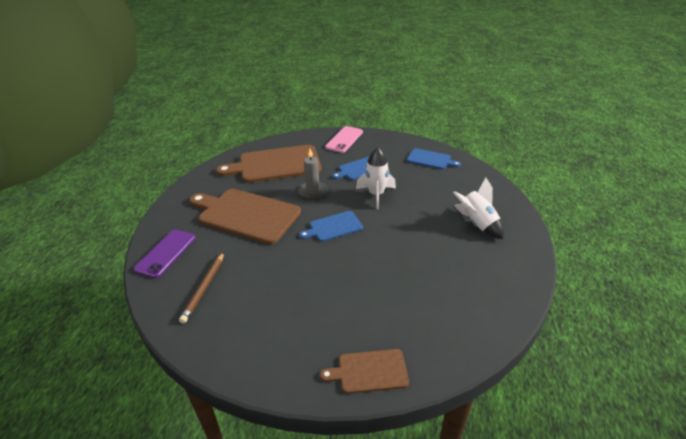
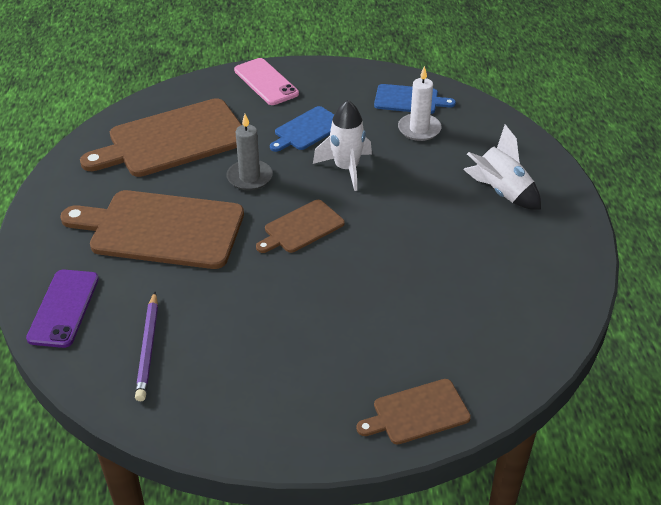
camera: 15 degrees left, 5 degrees up
brown pencil [179,252,224,323] -> purple pencil [135,292,158,401]
blue cutting board [300,211,363,242] -> brown cutting board [256,200,345,253]
pink phone [325,126,363,153] -> pink phone turned 45 degrees counterclockwise [234,58,299,105]
none -> white candle [398,66,442,141]

